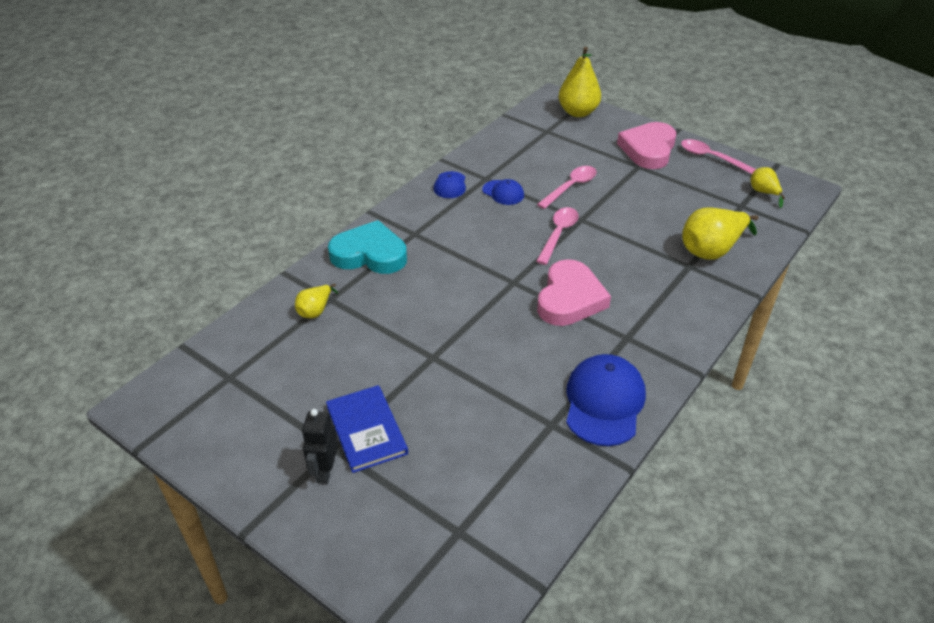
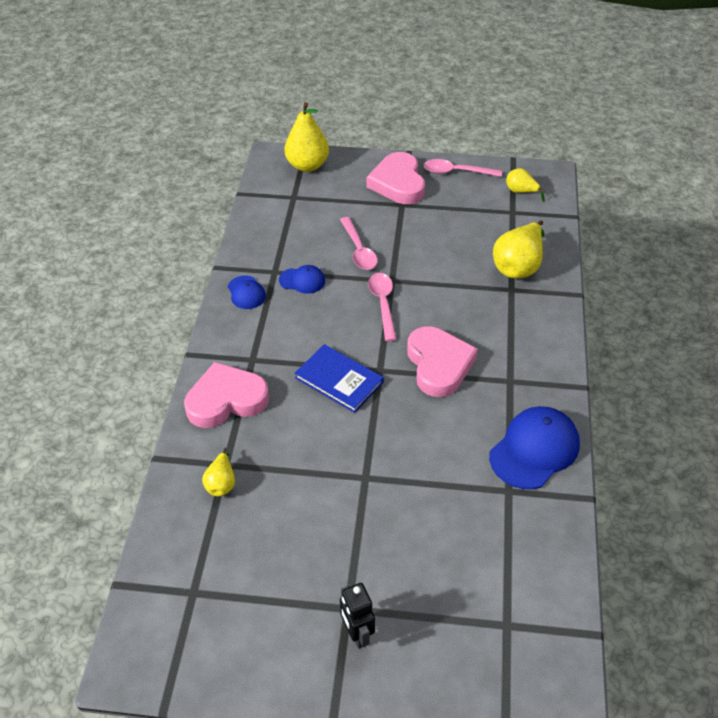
camera: 30 degrees left, 5 degrees up
blue book [326,385,408,473] -> blue book moved to [295,344,384,413]
turquoise heart [328,220,407,274] -> pink heart [184,362,269,428]
pink spoon [537,166,597,209] -> pink spoon turned 150 degrees clockwise [340,217,378,270]
blue cap [566,354,646,446] -> blue cap turned 60 degrees clockwise [489,406,580,489]

